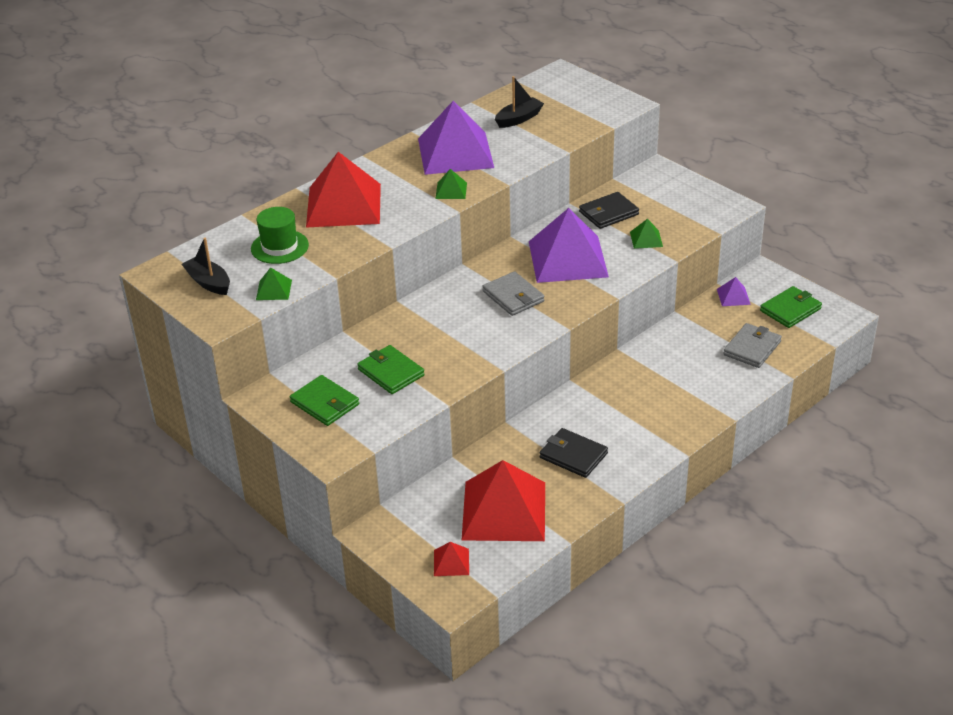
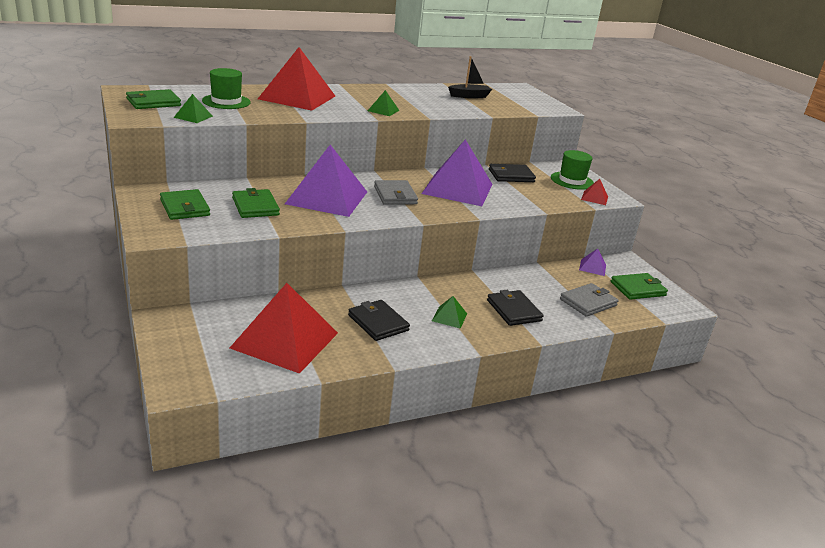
camera: 15 degrees right, 10 degrees down
black boat [181,238,230,295] -> green wallet [126,89,181,109]
purple pyramid [418,101,494,175] -> purple pyramid moved to [285,145,367,217]
red pyramid [434,542,469,576] -> red pyramid moved to [581,179,608,205]
green pyramid [630,219,663,249] -> green pyramid moved to [432,296,467,329]
none -> black wallet [487,290,544,326]
none -> green hat [551,150,594,190]

